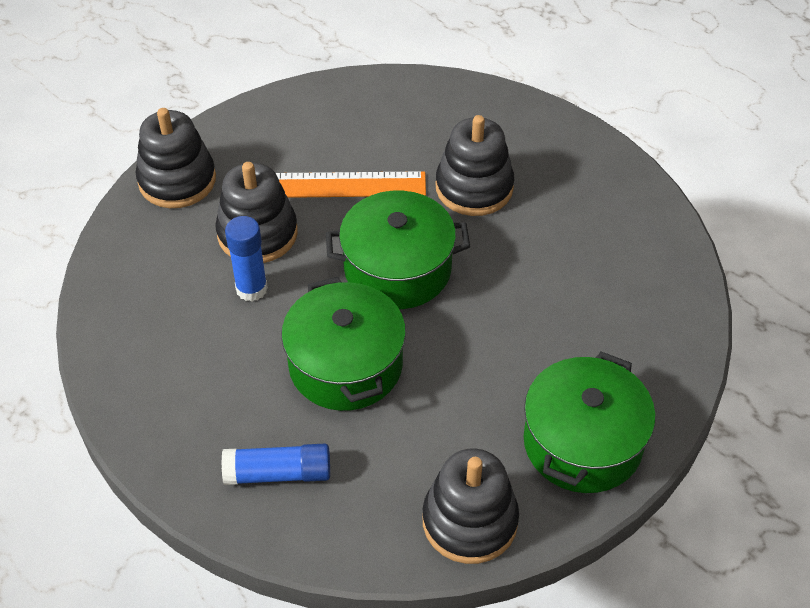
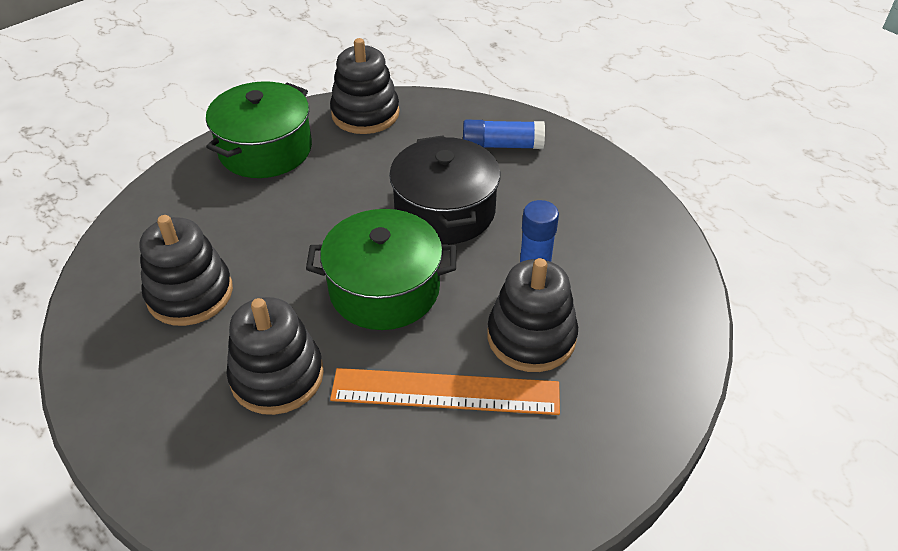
camera: 175 degrees left, 5 degrees down
black stacking toy [136,108,216,208] -> black stacking toy moved to [140,215,233,326]
green pot [281,277,406,411] -> black pot [389,135,500,245]

